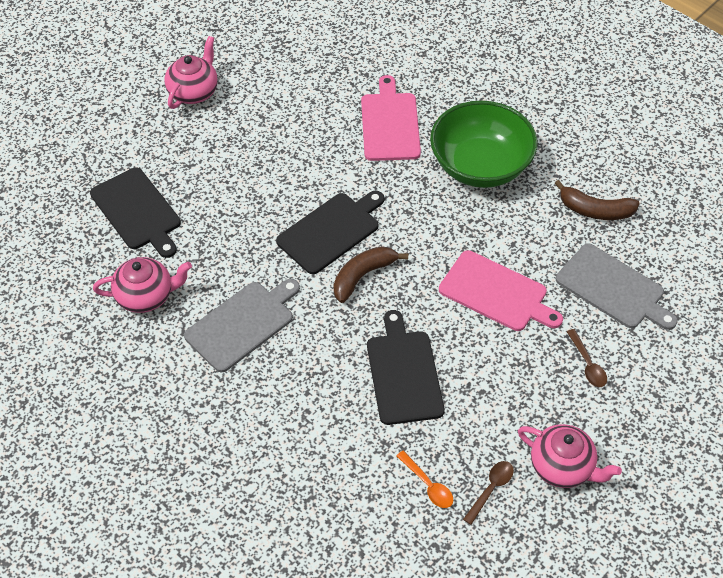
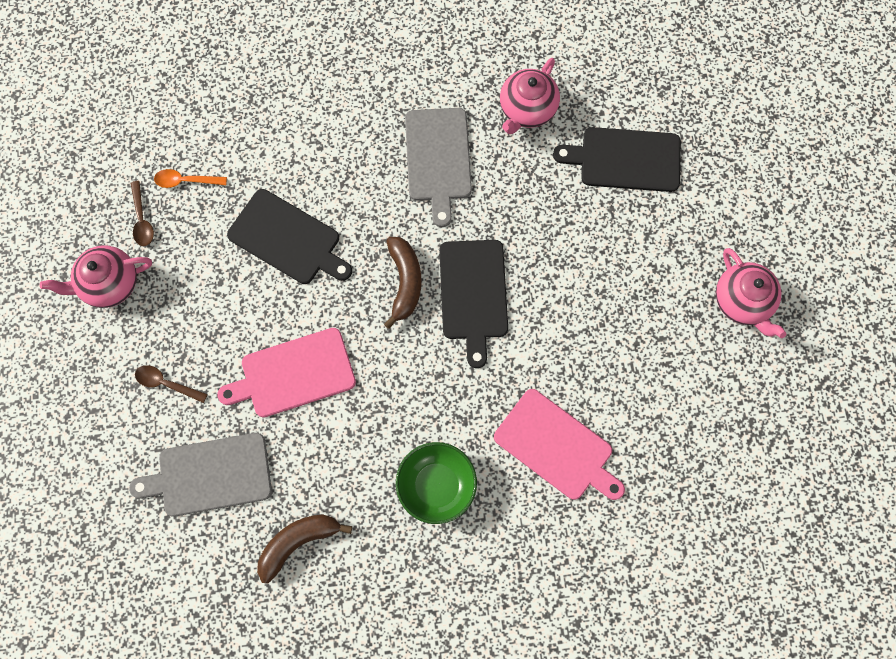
camera: 130 degrees right, 20 degrees up
green bowl [430,101,538,188] -> green bowl [396,442,477,524], size x0.63

